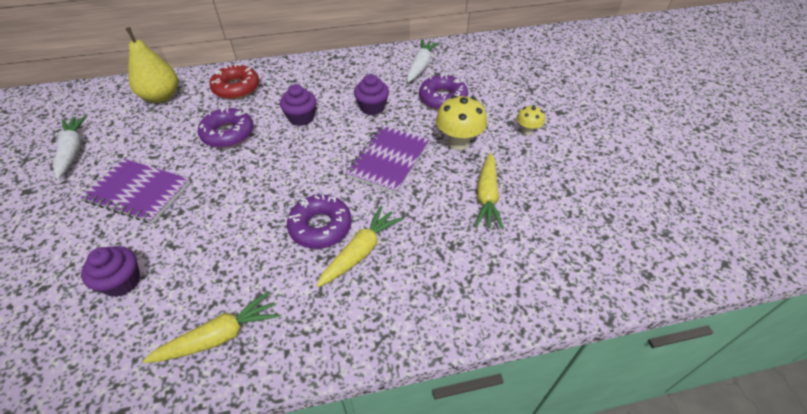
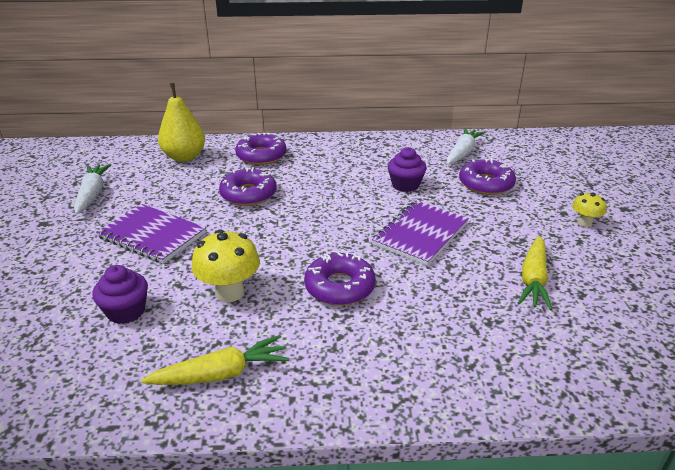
camera: 10 degrees right, 15 degrees down
red donut [209,64,259,99] -> purple donut [235,133,287,165]
purple cupcake [280,84,316,126] -> none
yellow carrot [316,206,403,287] -> none
yellow mushroom [436,95,487,150] -> yellow mushroom moved to [192,230,260,302]

